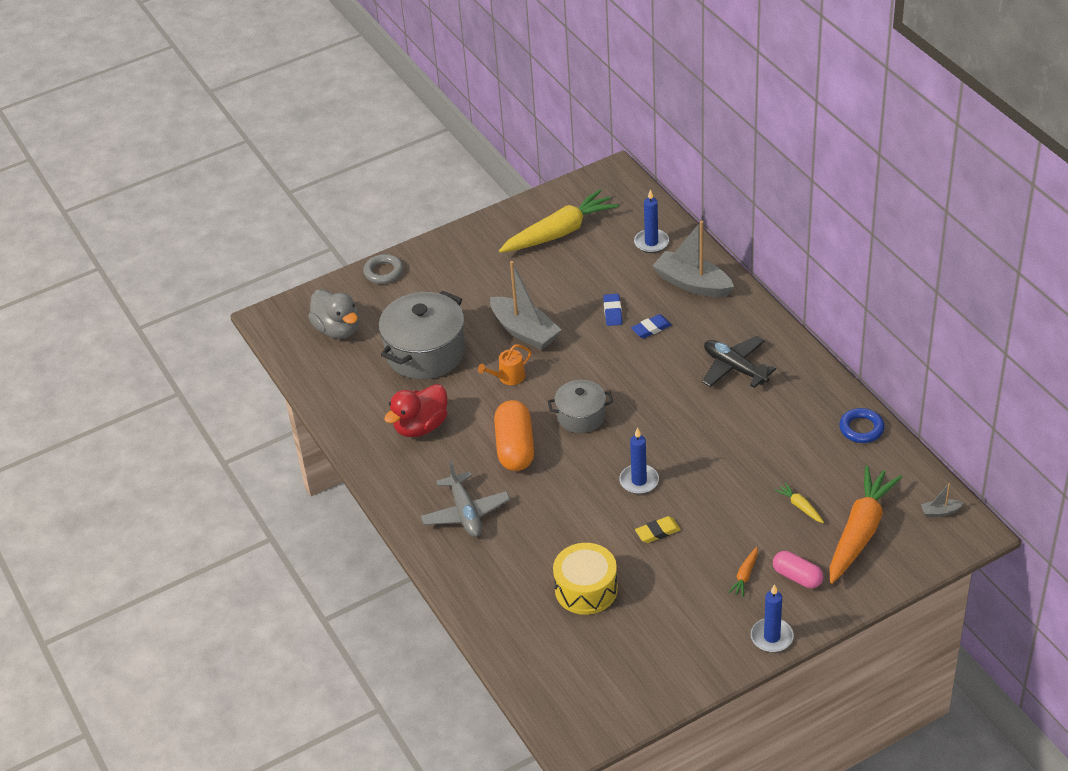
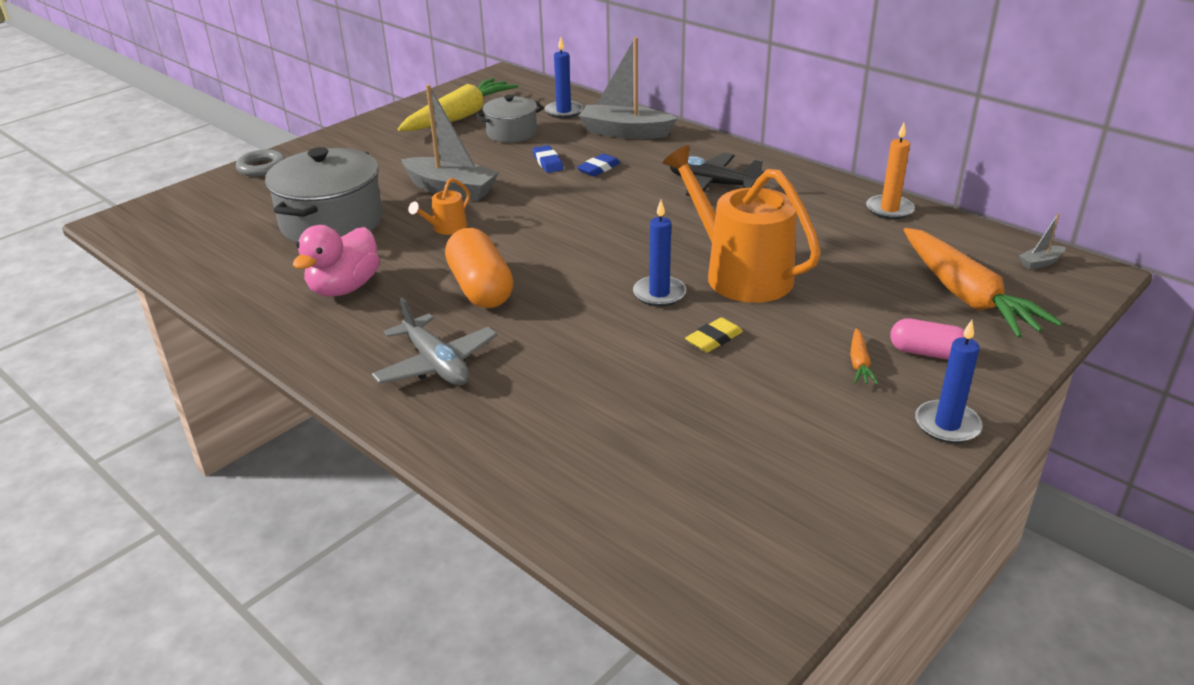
camera: 20 degrees left, 10 degrees down
grey duck [308,289,359,339] -> none
red duck [384,384,448,437] -> pink duck [293,225,380,296]
grey pot [548,380,613,433] -> grey pot moved to [476,95,544,143]
yellow drum [553,543,618,615] -> none
yellow carrot [775,482,824,523] -> none
orange carrot [829,465,902,584] -> orange carrot turned 150 degrees clockwise [904,228,1062,338]
blue ring [839,408,885,443] -> orange candle [866,123,915,220]
none -> orange watering can [663,145,821,303]

